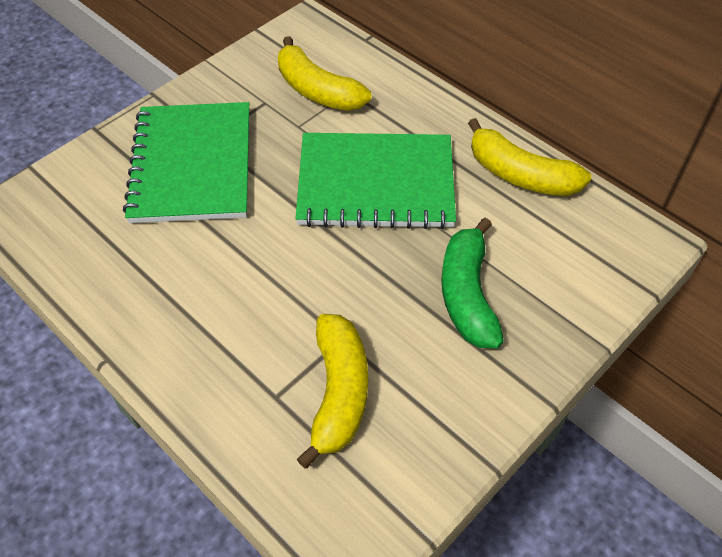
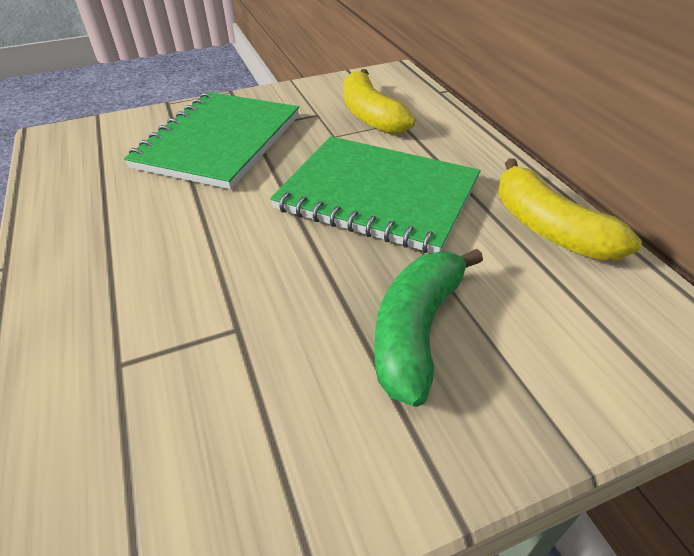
camera: 25 degrees right, 10 degrees down
yellow banana [297,314,368,469] -> none

